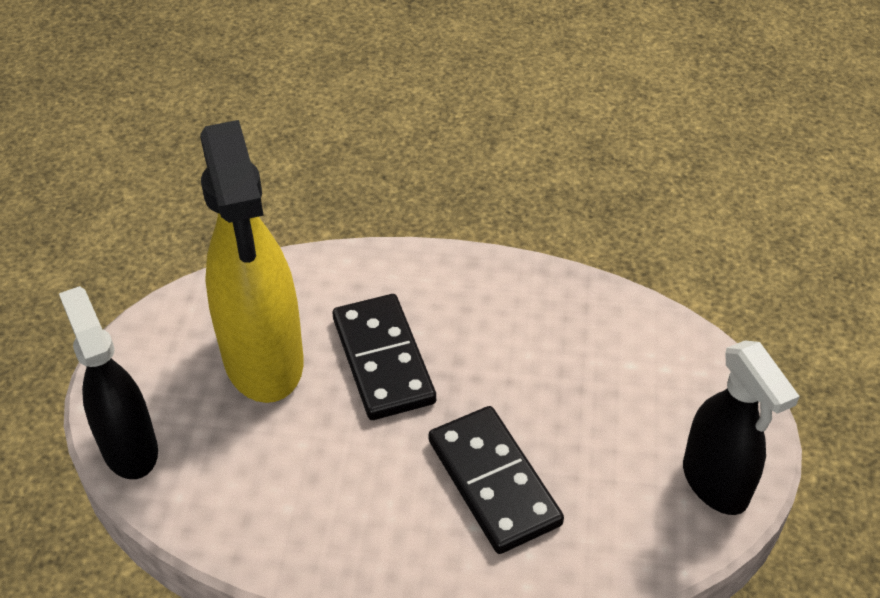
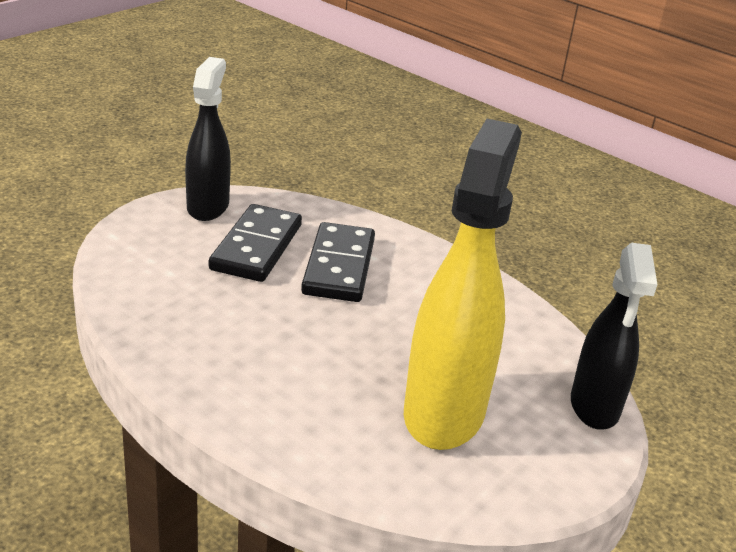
camera: 150 degrees left, 15 degrees down
black domino [333,294,436,420] -> black domino moved to [209,204,302,282]

